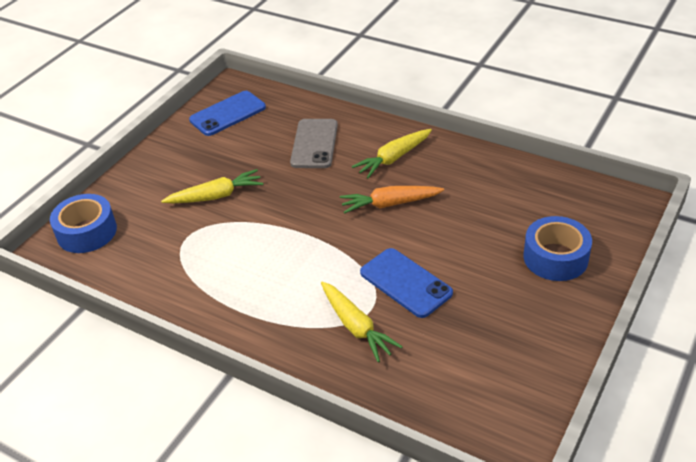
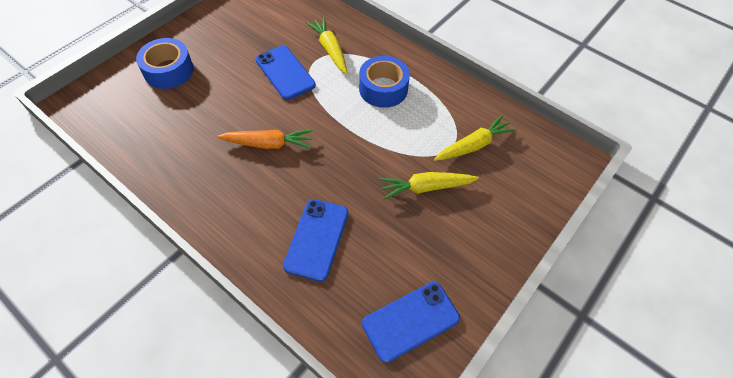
camera: 175 degrees left, 15 degrees up
blue tape [50,194,117,253] -> blue tape moved to [359,56,410,108]
grey phone [290,119,338,168] -> blue phone [283,199,348,282]
yellow carrot [352,129,432,178] -> yellow carrot moved to [434,115,517,161]

